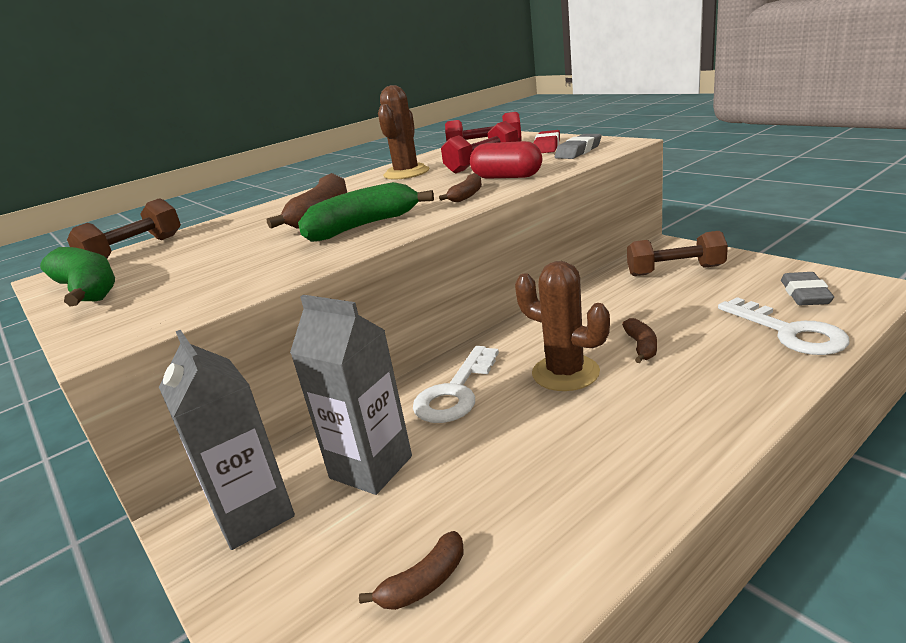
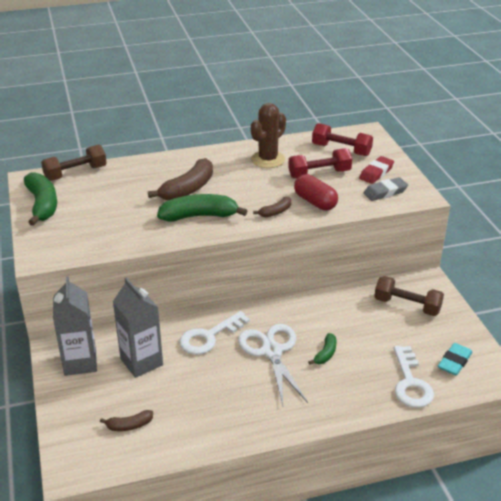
camera: 20 degrees right, 10 degrees up
brown cactus [515,261,610,391] -> white scissors [238,324,308,405]
brown banana [622,318,657,363] -> green banana [308,333,336,365]
grey eraser [781,272,834,305] -> turquoise eraser [438,343,472,375]

